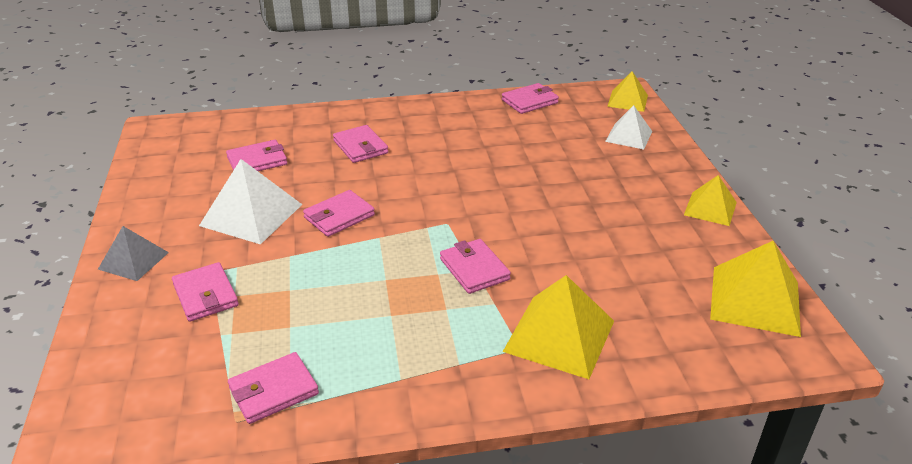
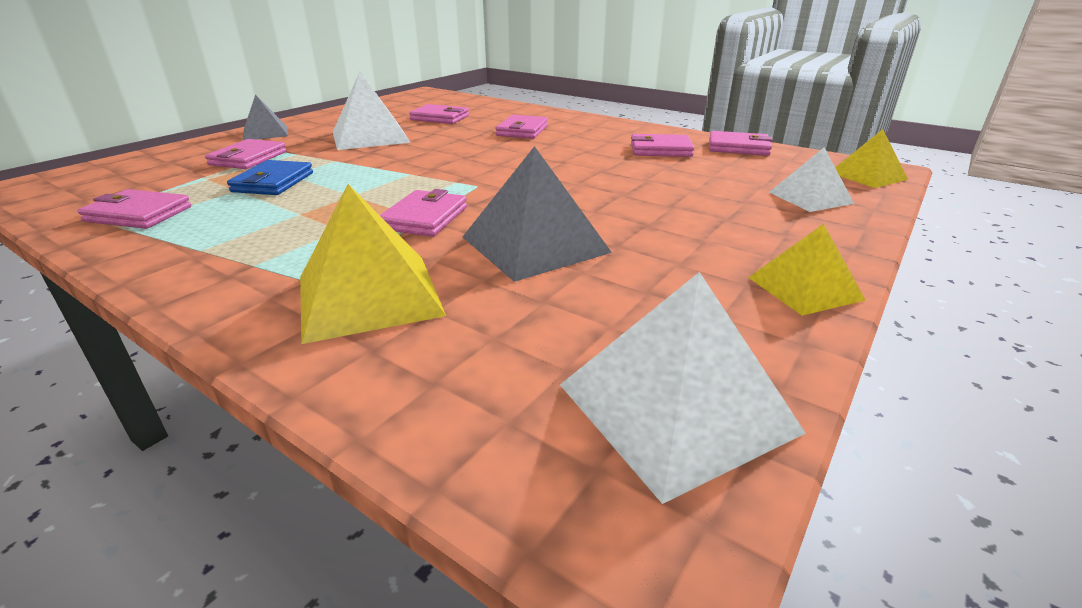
camera: 45 degrees right, 5 degrees down
pink wallet [303,190,375,237] -> pink wallet moved to [631,134,694,157]
yellow pyramid [710,241,801,337] -> white pyramid [560,272,806,504]
none -> blue wallet [227,160,313,195]
none -> grey pyramid [463,146,612,282]

